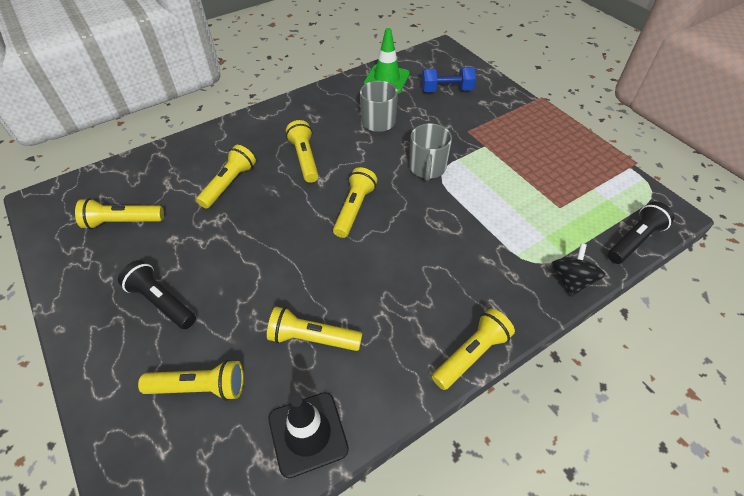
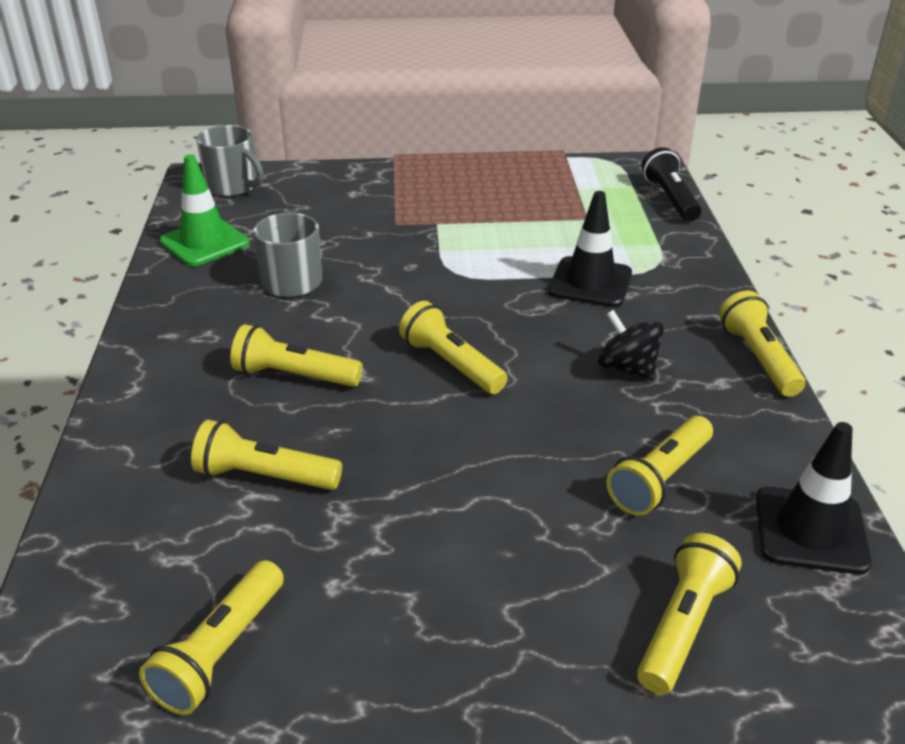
camera: 60 degrees left, 15 degrees down
black flashlight [118,260,196,329] -> none
yellow flashlight [196,145,256,209] -> yellow flashlight turned 45 degrees counterclockwise [191,420,342,490]
grey mug [409,123,452,181] -> grey mug moved to [197,125,264,197]
blue dumbbell [422,67,476,92] -> none
black spinning top [551,243,605,297] -> black spinning top moved to [598,310,664,380]
none -> black traffic cone [548,191,632,307]

